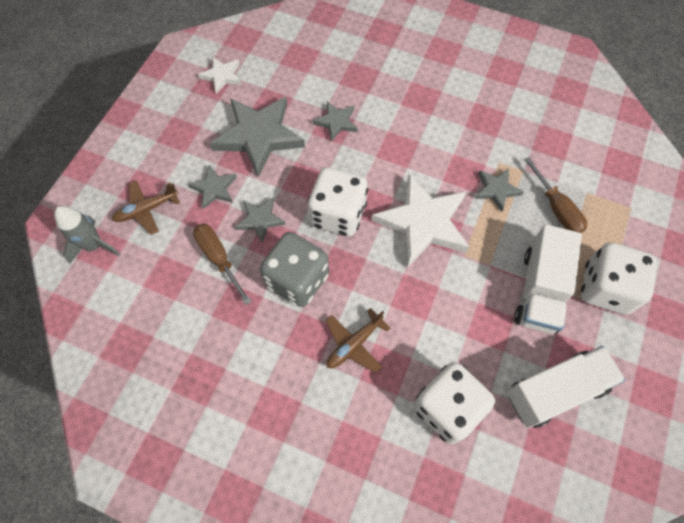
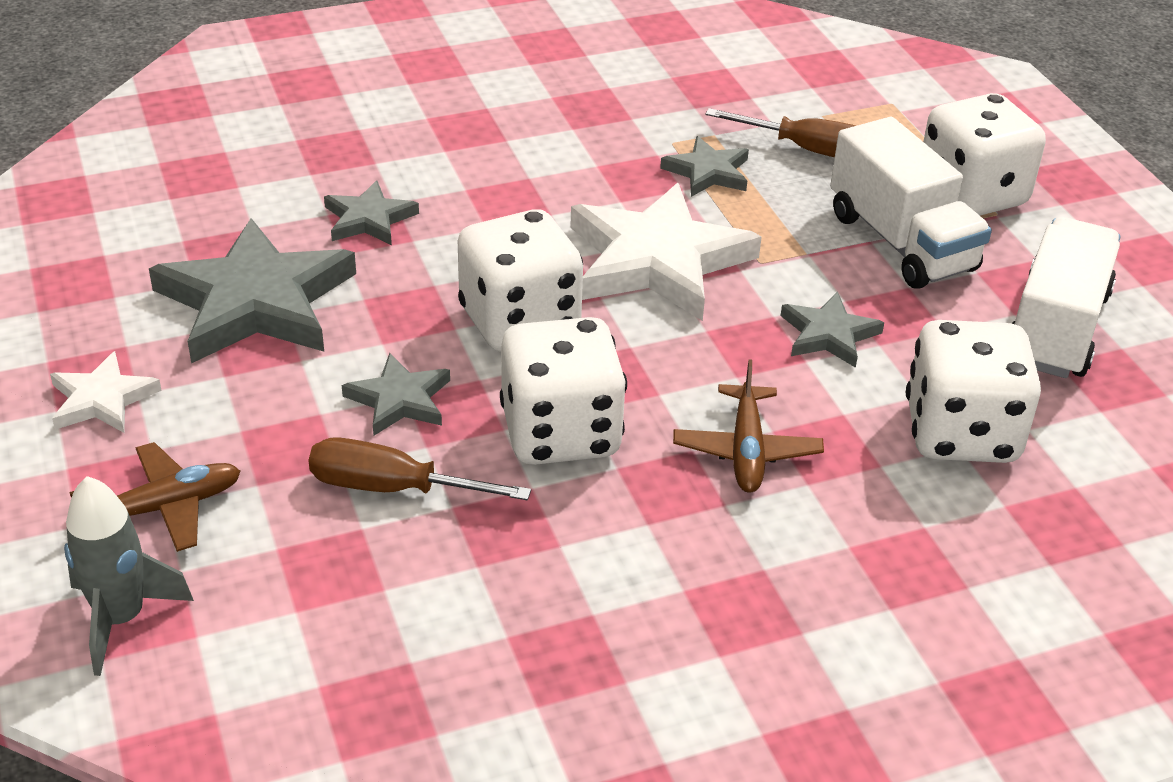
camera: 45 degrees left, 25 degrees down
brown plane [112,180,180,235] -> brown plane turned 135 degrees counterclockwise [69,442,240,552]
grey star [188,165,237,209] -> grey star moved to [781,292,884,368]
white star [198,57,242,94] -> white star moved to [50,351,162,433]
grey dice [260,232,329,307] -> white dice [500,317,627,465]

